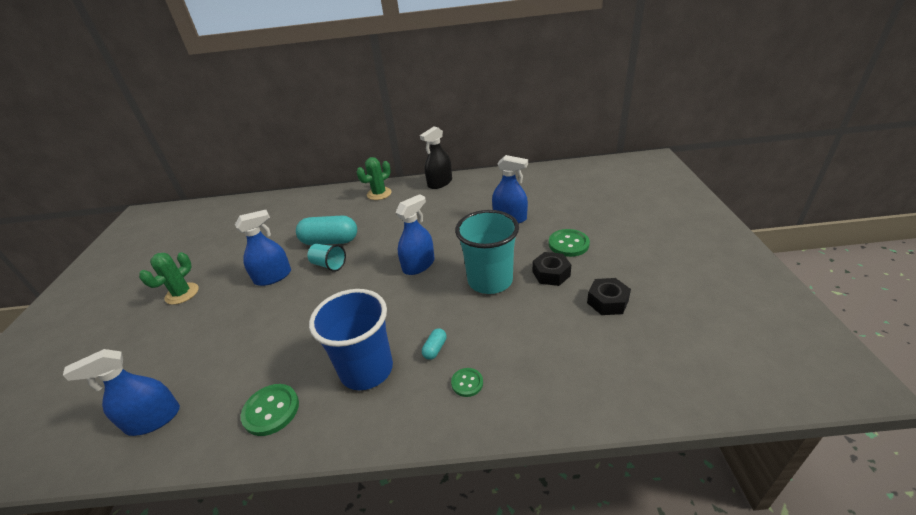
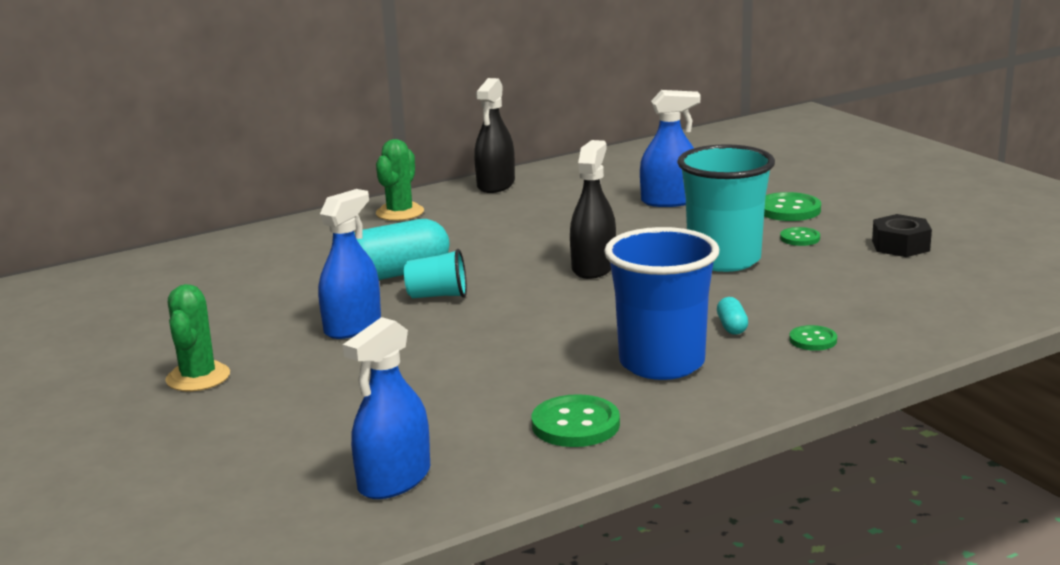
camera: 30 degrees left, 15 degrees down
blue spray bottle [396,194,434,275] -> black spray bottle [570,140,616,279]
black nut [533,252,571,286] -> green button [780,227,820,246]

